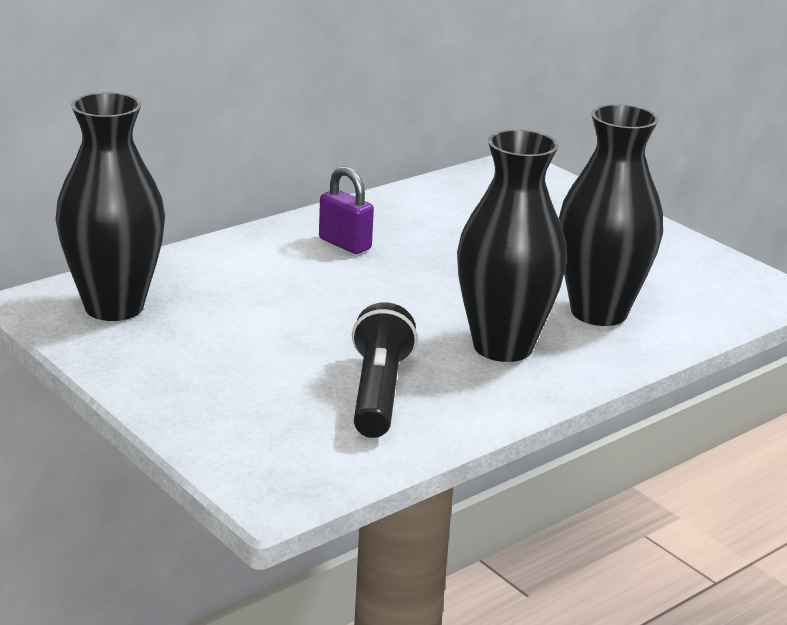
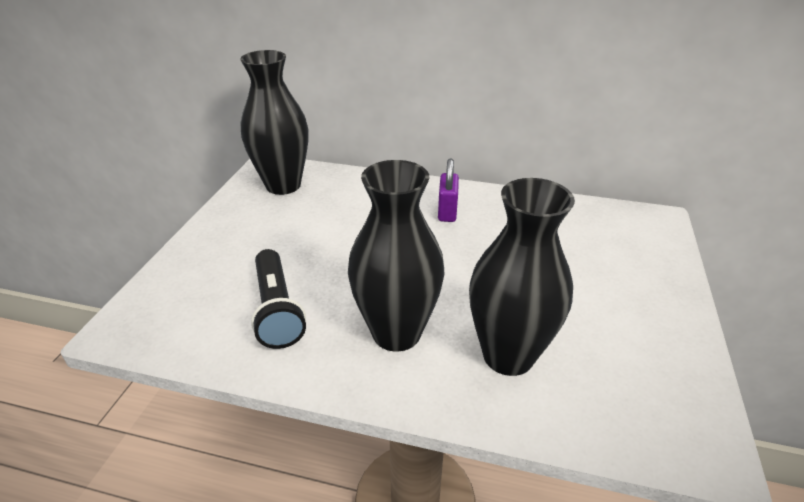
camera: 55 degrees right, 10 degrees up
black flashlight [352,302,417,438] -> black flashlight turned 105 degrees clockwise [251,249,306,349]

